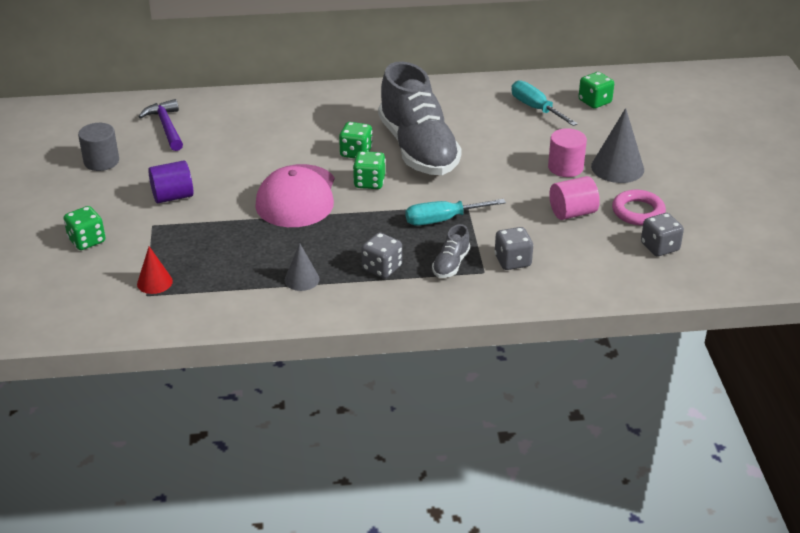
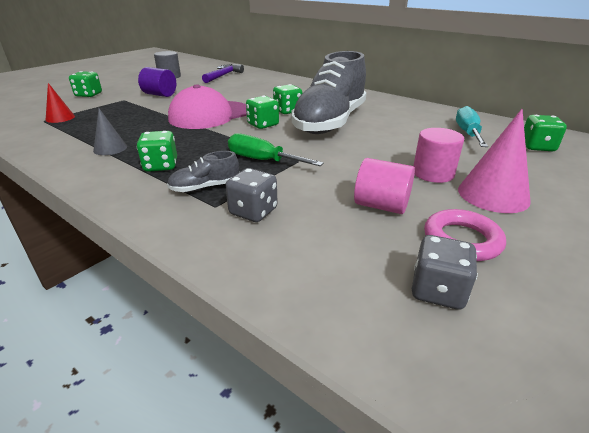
camera: 45 degrees right, 5 degrees down
grey dice [361,233,402,278] -> green dice [137,131,177,172]
turquoise screwdriver [406,199,506,226] -> green screwdriver [228,133,324,166]
grey cone [591,108,644,183] -> pink cone [458,109,531,213]

